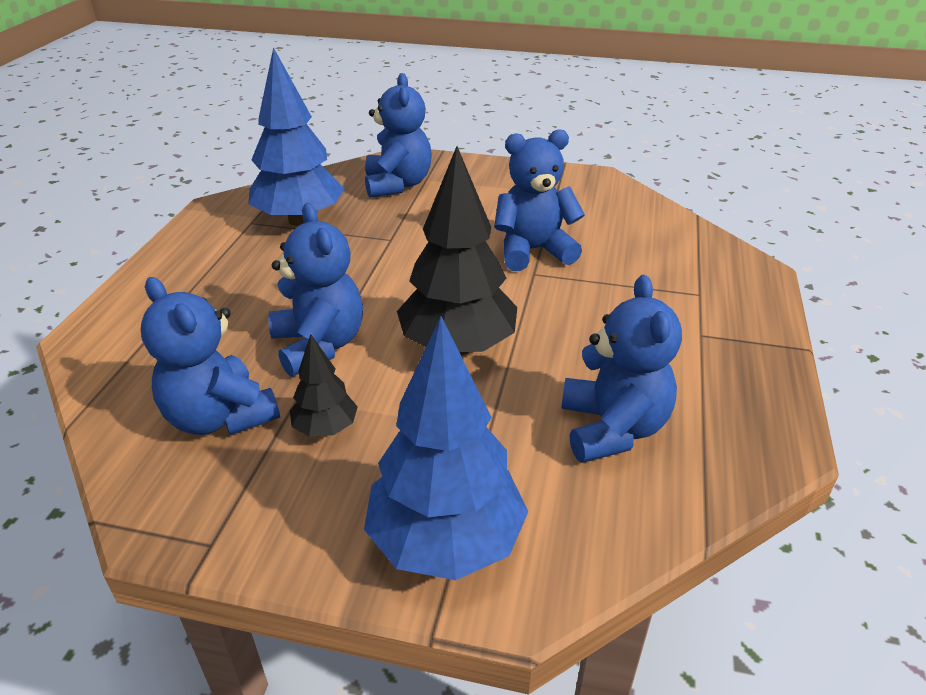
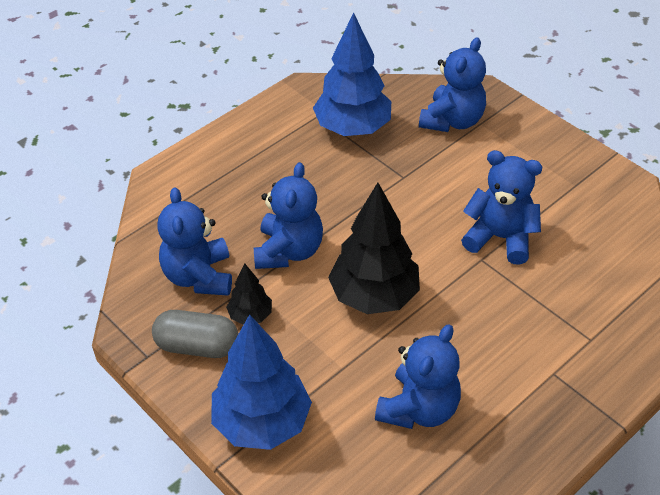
camera: 35 degrees right, 10 degrees up
none -> grey capsule [152,310,238,358]

